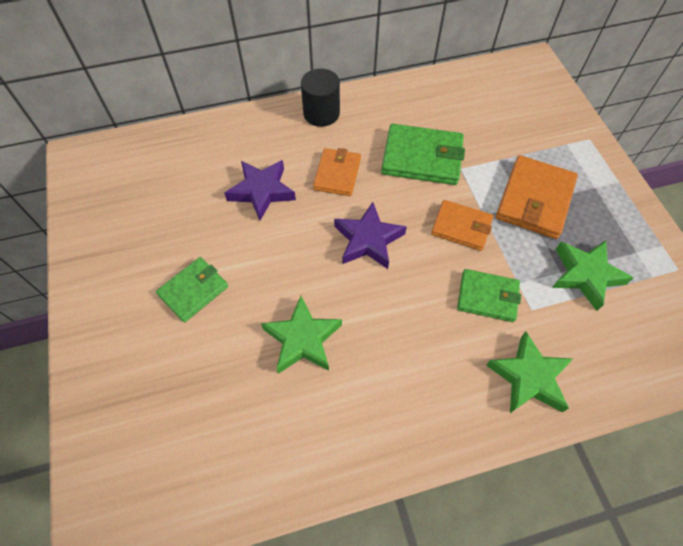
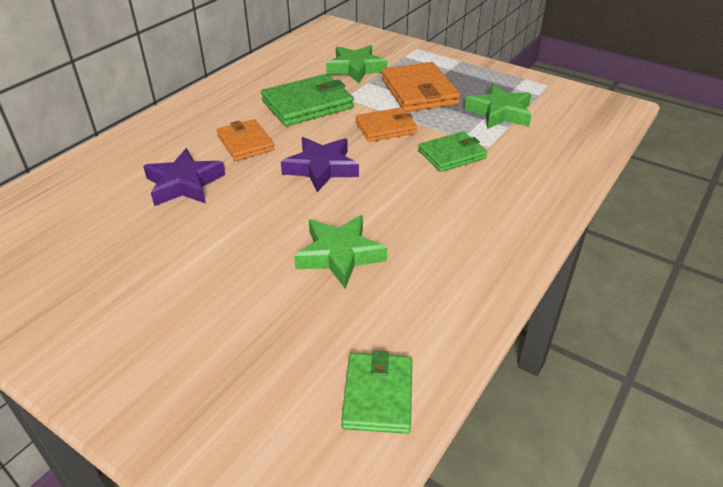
camera: 40 degrees left, 20 degrees down
green wallet [156,257,228,322] -> green wallet moved to [341,350,412,434]
black cylinder [301,68,340,127] -> none
green star [486,331,573,413] -> green star moved to [326,45,388,83]

